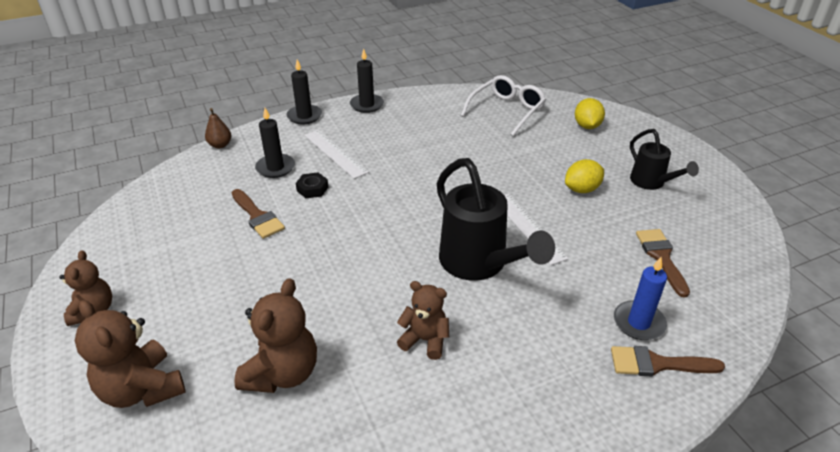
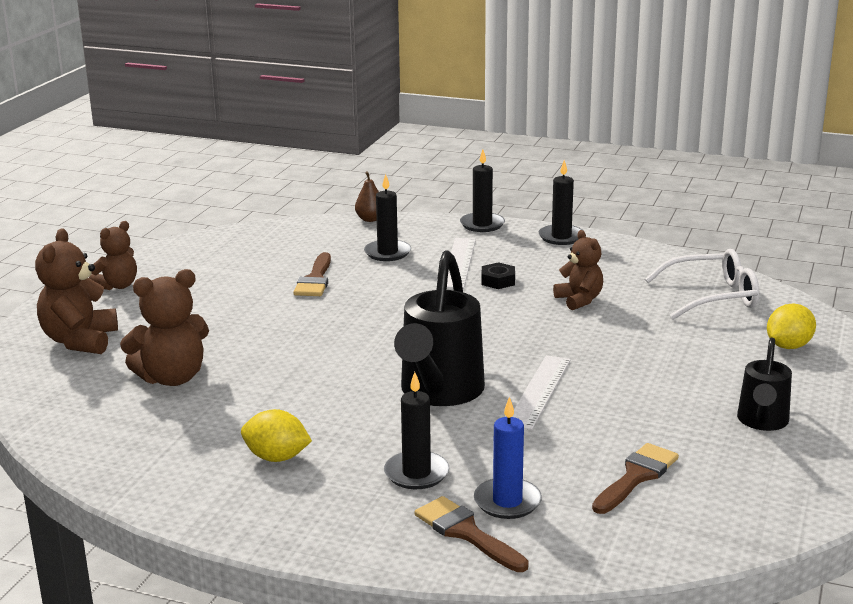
camera: 45 degrees right, 15 degrees down
black nut [296,172,328,198] -> black nut moved to [481,262,515,289]
brown teddy bear [397,281,449,360] -> brown teddy bear moved to [553,230,603,310]
yellow lemon [565,159,604,193] -> yellow lemon moved to [241,409,312,462]
none -> black candle [384,372,449,489]

